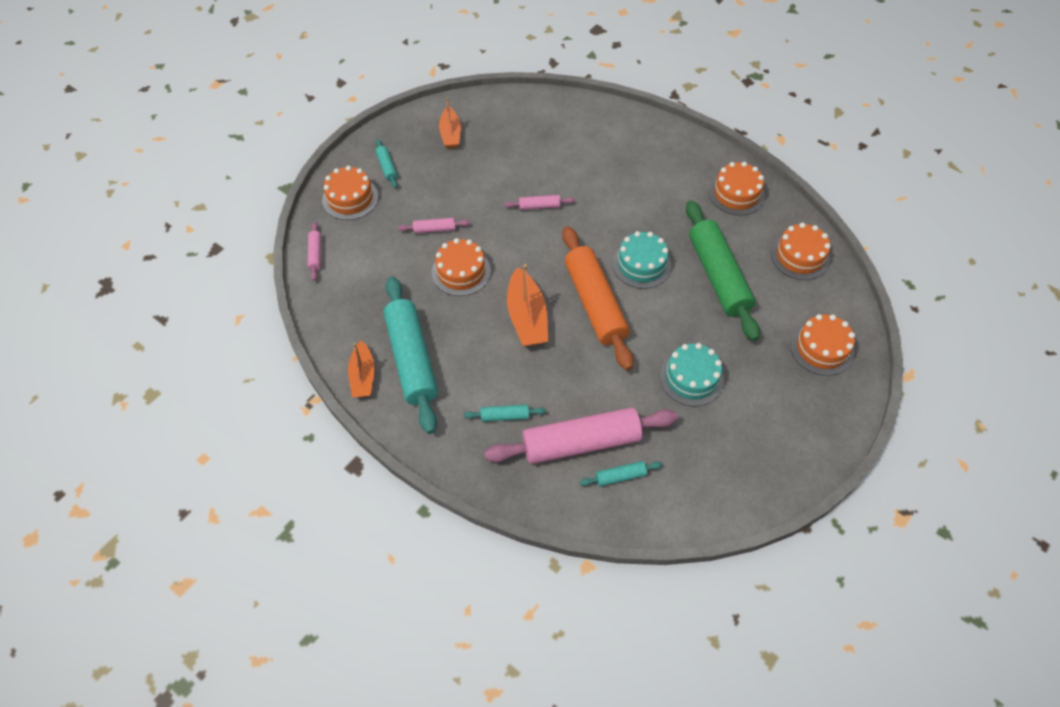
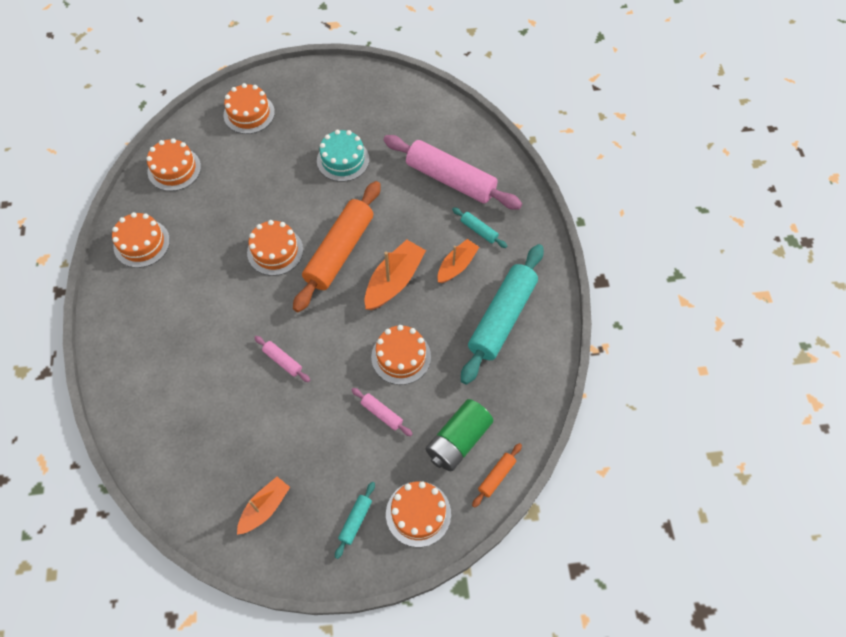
camera: 135 degrees left, 5 degrees up
pink rolling pin [307,222,321,281] -> orange rolling pin [472,443,522,508]
orange boat [348,341,375,397] -> orange boat moved to [437,239,479,283]
turquoise rolling pin [580,461,663,486] -> none
turquoise cake [612,231,671,289] -> orange cake [247,220,303,276]
green rolling pin [686,200,760,341] -> none
none -> green battery [426,399,493,472]

